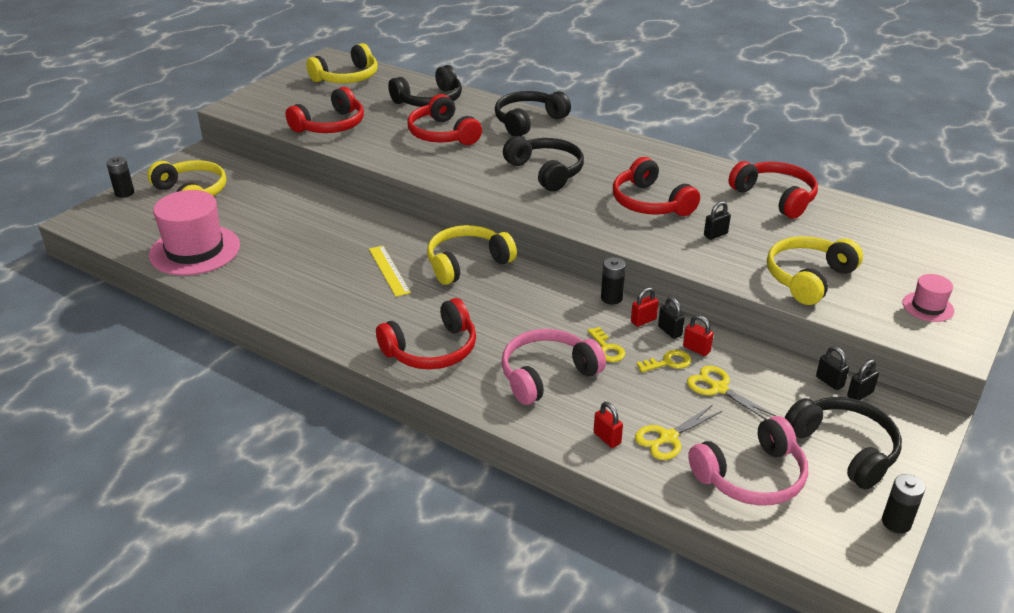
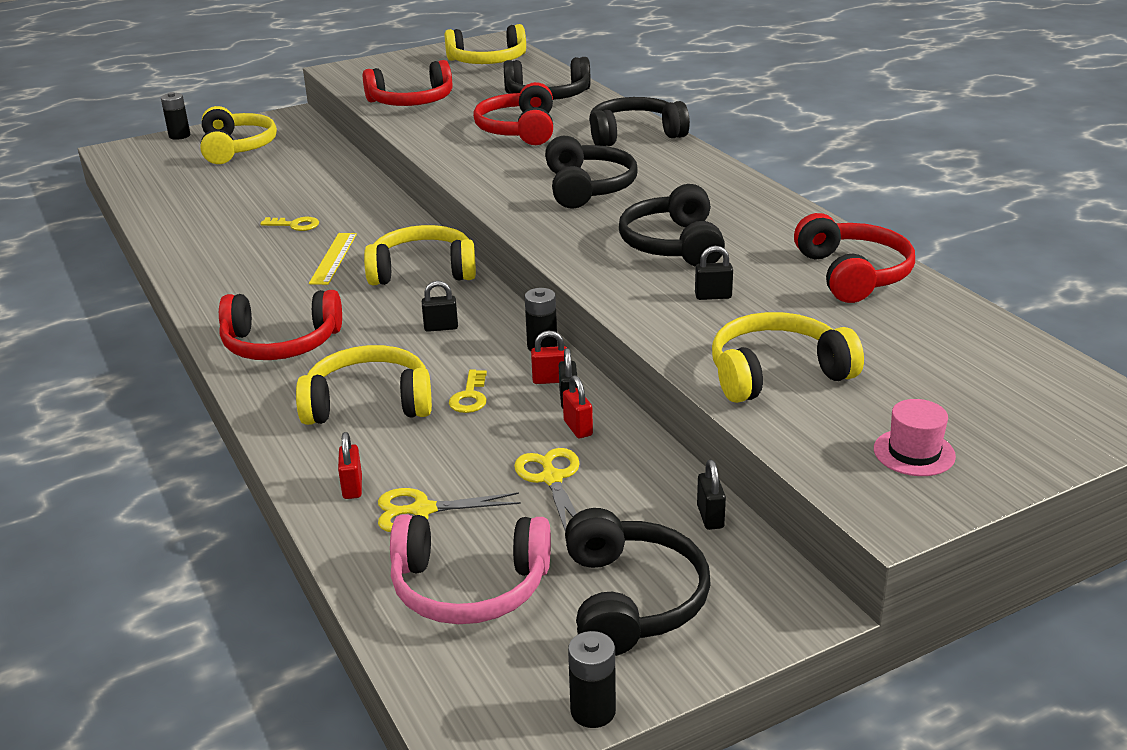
camera: 30 degrees right, 5 degrees down
pink hat [149,190,240,276] -> none
pink headphones [501,329,606,405] -> yellow headphones [296,345,432,425]
red headphones [613,157,700,216] -> black headphones [619,184,725,267]
yellow key [636,350,691,372] -> yellow key moved to [260,217,319,231]
black padlock [847,359,879,400] -> black padlock moved to [422,281,458,332]

